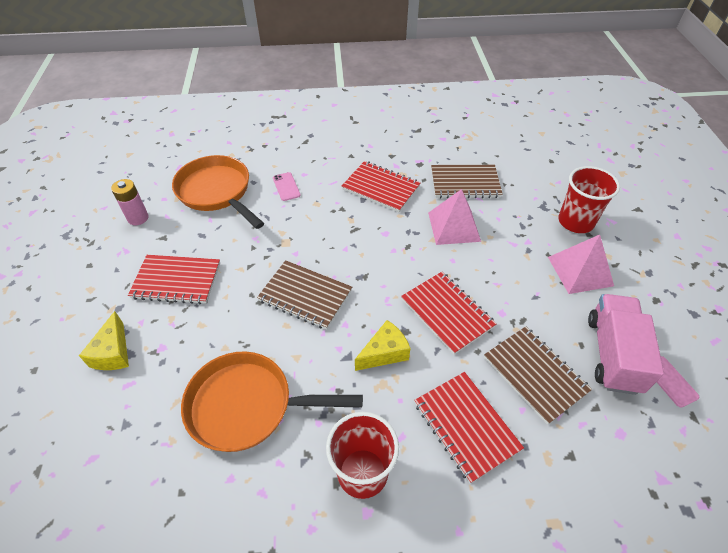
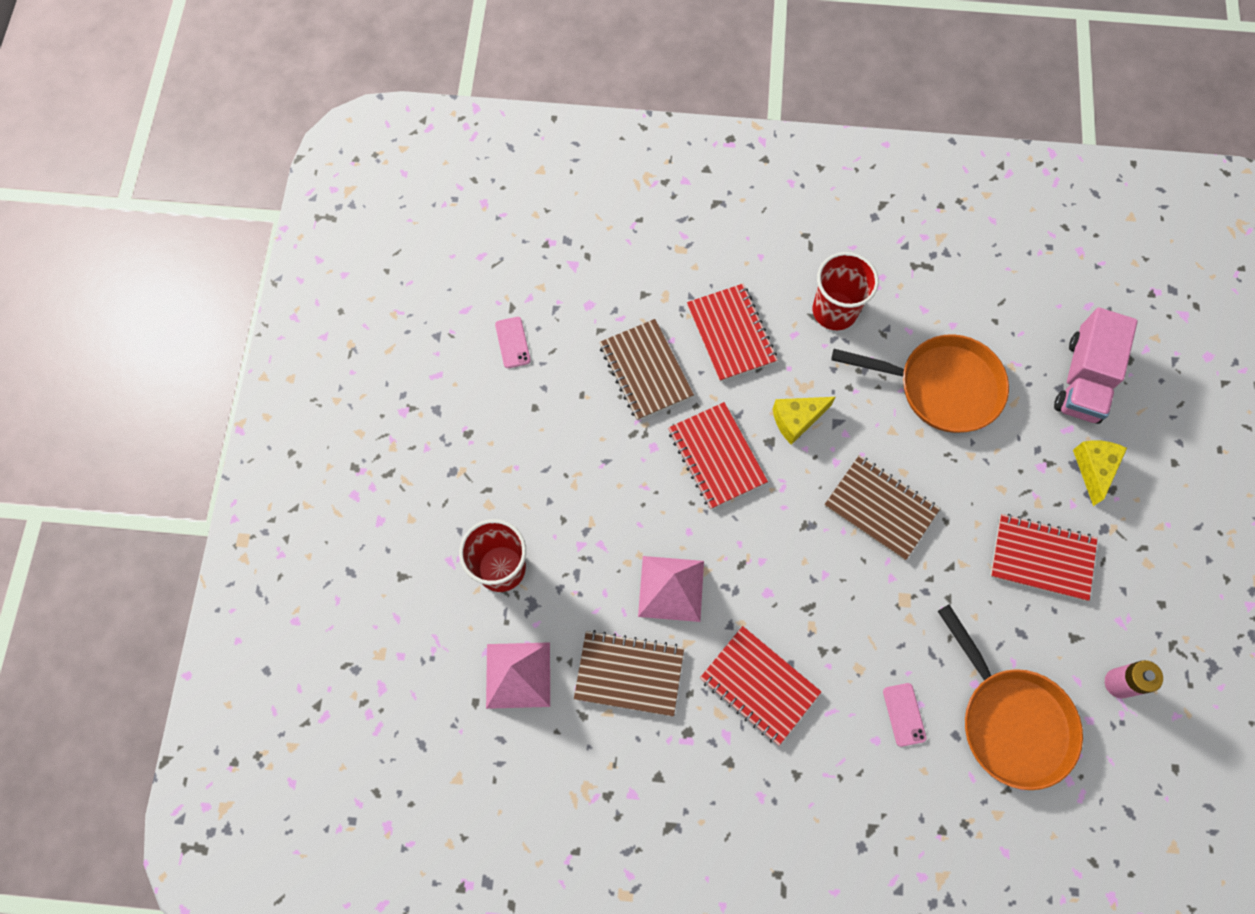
camera: 170 degrees left, 20 degrees up
pink pyramid [548,235,614,294] -> pink pyramid moved to [486,642,550,709]
pink truck [588,294,664,395] -> pink truck moved to [1054,307,1138,424]

